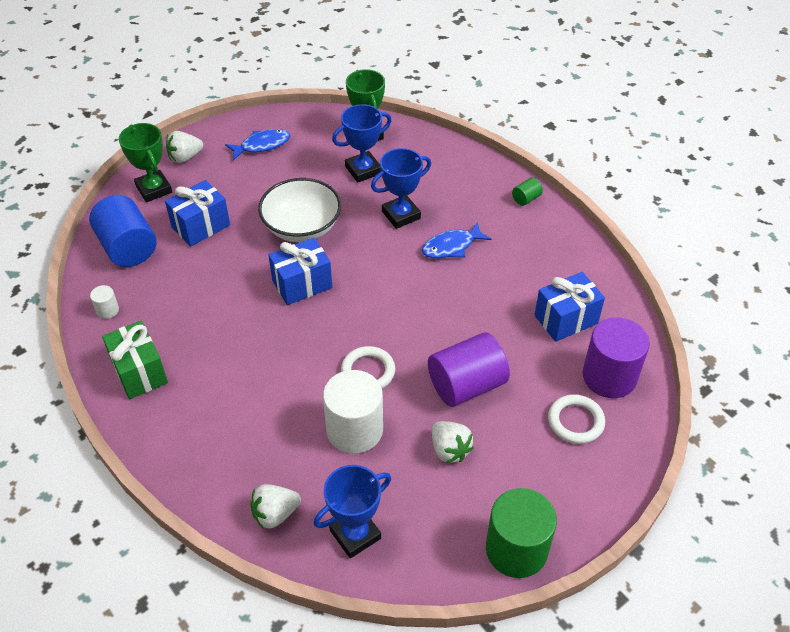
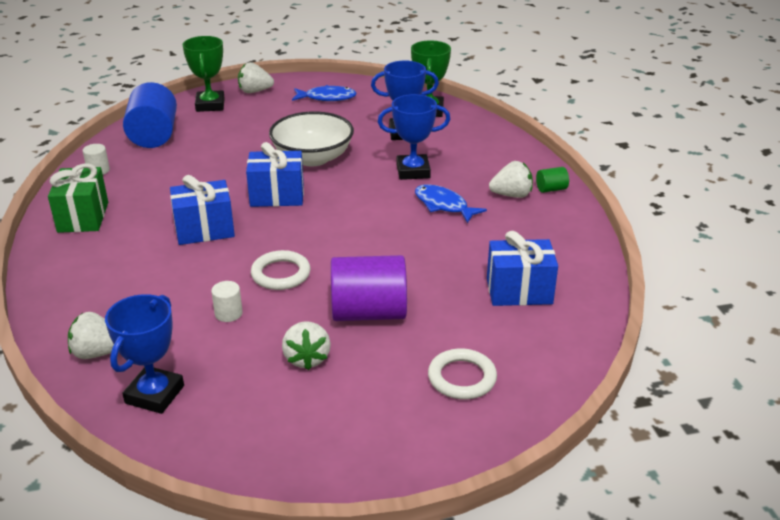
camera: 25 degrees right, 15 degrees down
blue gift [165,180,230,247] -> blue gift moved to [170,175,235,245]
blue trophy [313,465,391,558] -> blue trophy turned 60 degrees counterclockwise [105,294,184,414]
white cylinder [323,370,383,454] -> white cylinder [211,281,243,322], size x0.44
blue fish [422,222,491,258] -> blue fish turned 45 degrees clockwise [415,184,487,223]
green cylinder [486,488,557,578] -> none
purple cylinder [582,317,650,398] -> none
none -> white strawberry [489,161,533,198]

